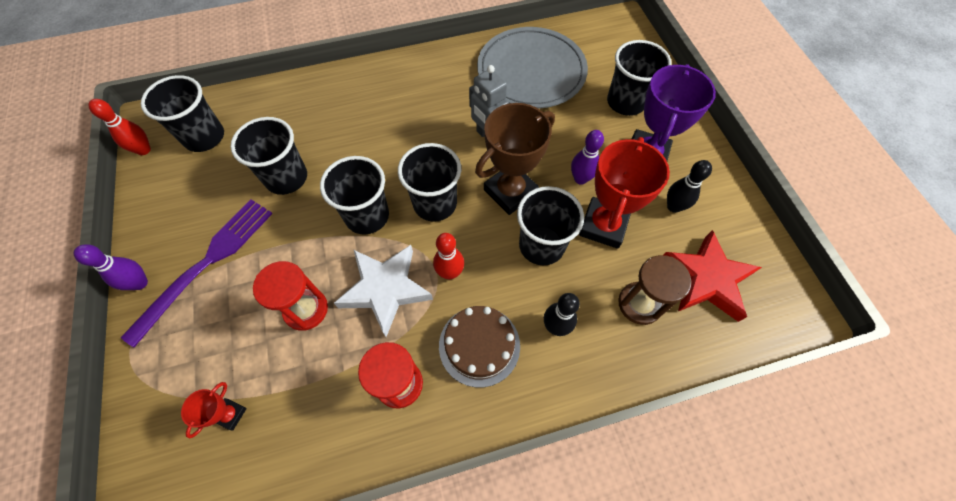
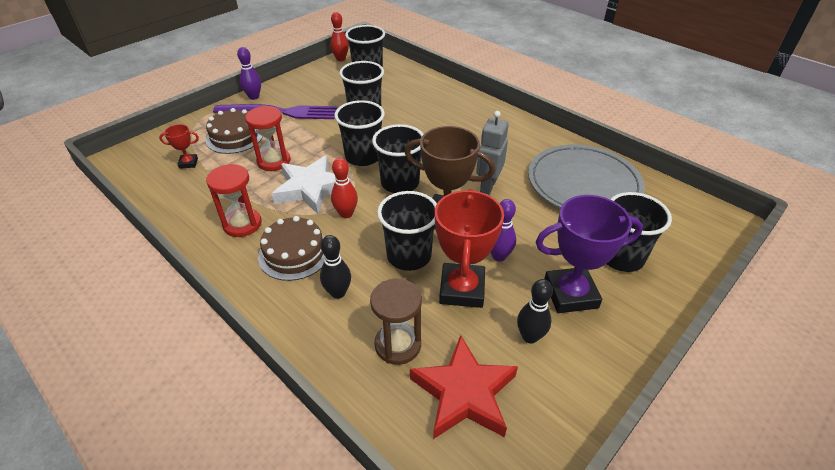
camera: 60 degrees right, 20 degrees down
red trophy [579,137,670,249] -> red trophy turned 75 degrees counterclockwise [435,189,504,308]
none -> brown cake [206,108,263,154]

